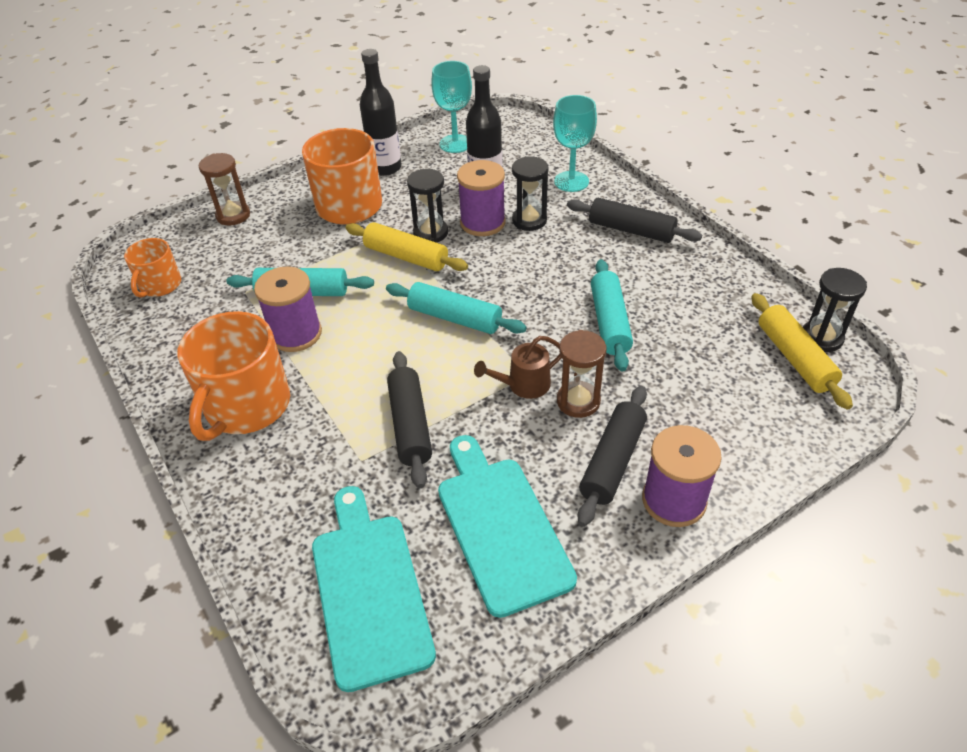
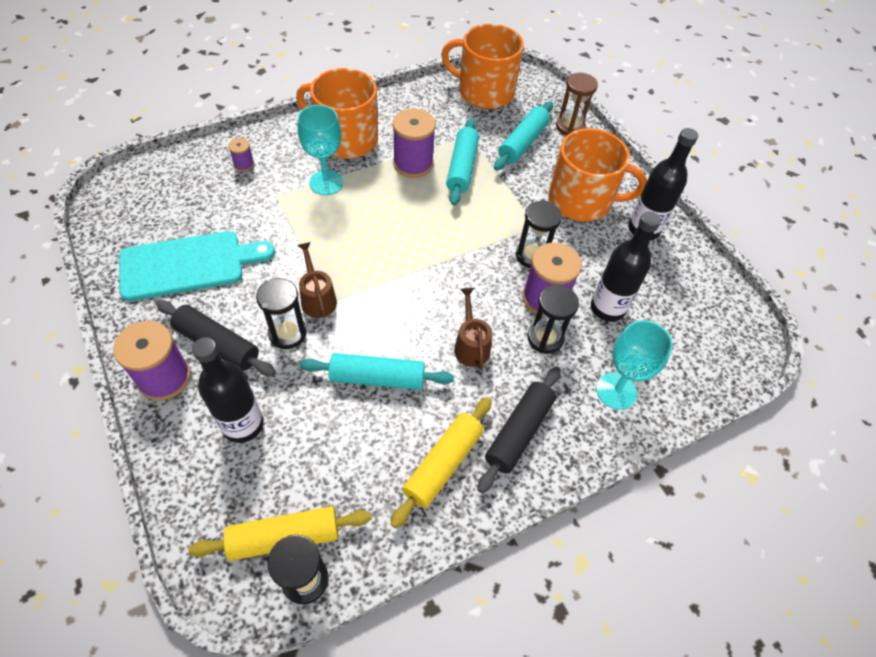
camera: 90 degrees right, 10 degrees up
orange mug [124,238,181,298] -> orange mug [441,24,524,109], size x1.77
turquoise cutting board [312,486,436,692] -> none
yellow rolling pin [346,222,468,271] -> yellow rolling pin moved to [390,397,492,528]
turquoise rolling pin [386,282,527,334] -> turquoise rolling pin moved to [494,101,553,171]
black rolling pin [387,351,432,488] -> none
turquoise goblet [431,61,472,153] -> turquoise goblet moved to [297,105,343,195]
brown hourglass [557,330,606,418] -> black hourglass [256,278,307,349]
none -> black bottle [192,337,264,443]
none -> purple spool [228,138,255,172]
none -> brown watering can [454,288,492,370]

